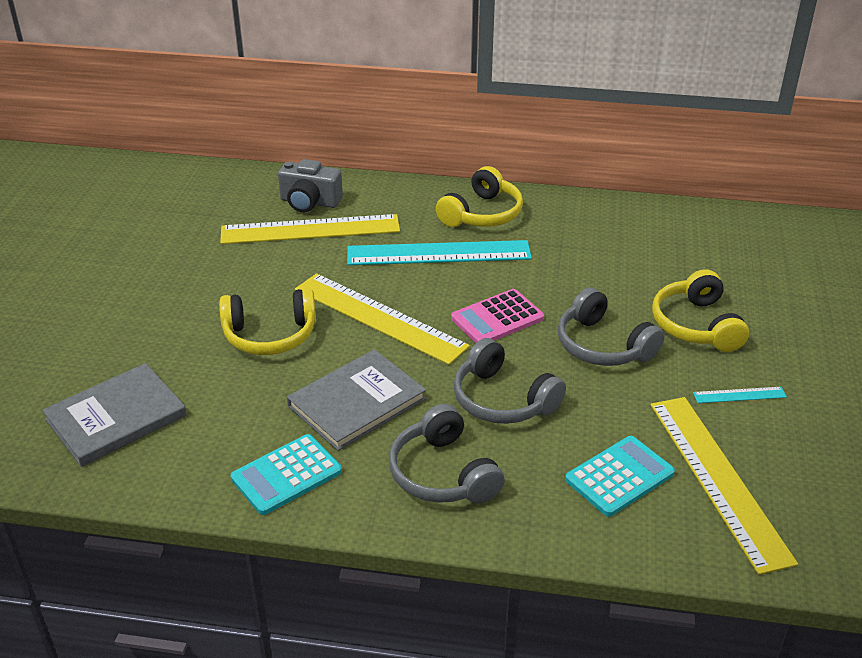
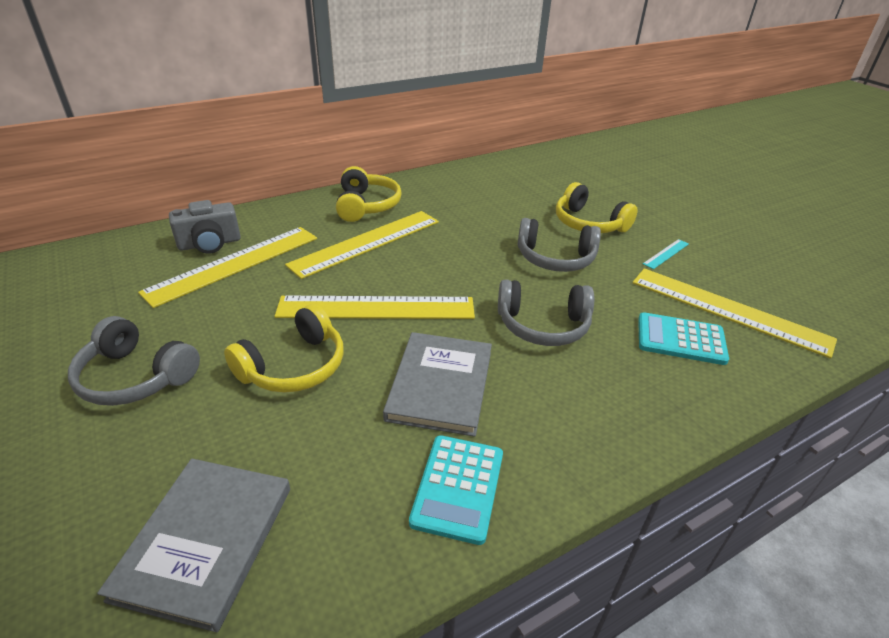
camera: 40 degrees left, 0 degrees up
turquoise ruler [347,240,532,265] -> yellow ruler [285,211,439,279]
grey headphones [389,404,505,503] -> grey headphones moved to [68,316,200,406]
pink calculator [451,289,544,343] -> none
turquoise calculator [565,436,675,517] -> turquoise calculator turned 90 degrees counterclockwise [638,312,729,365]

